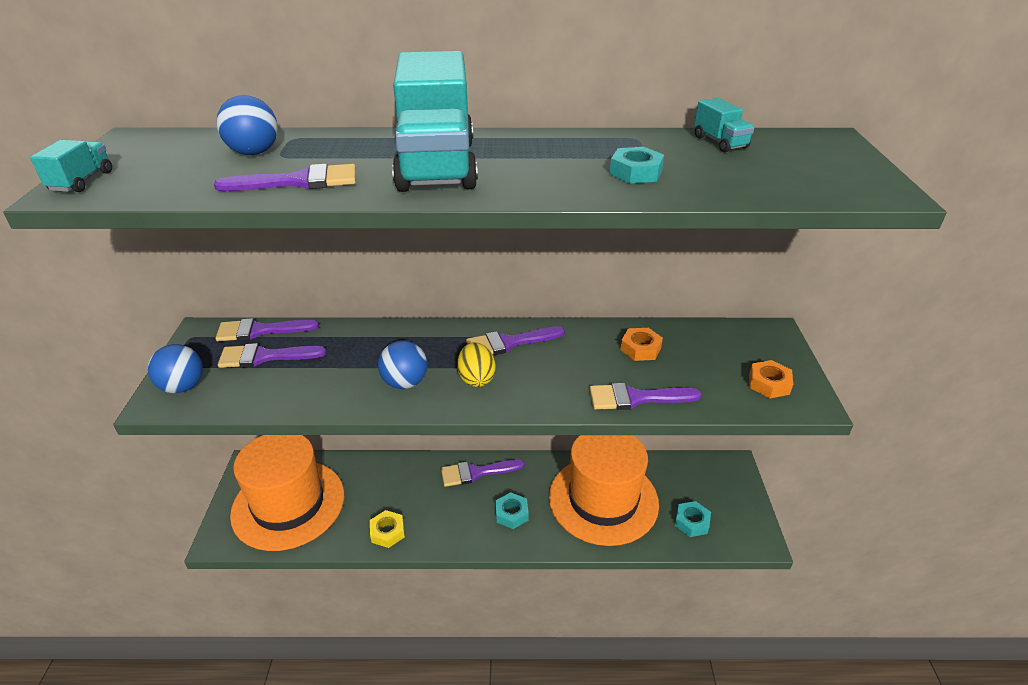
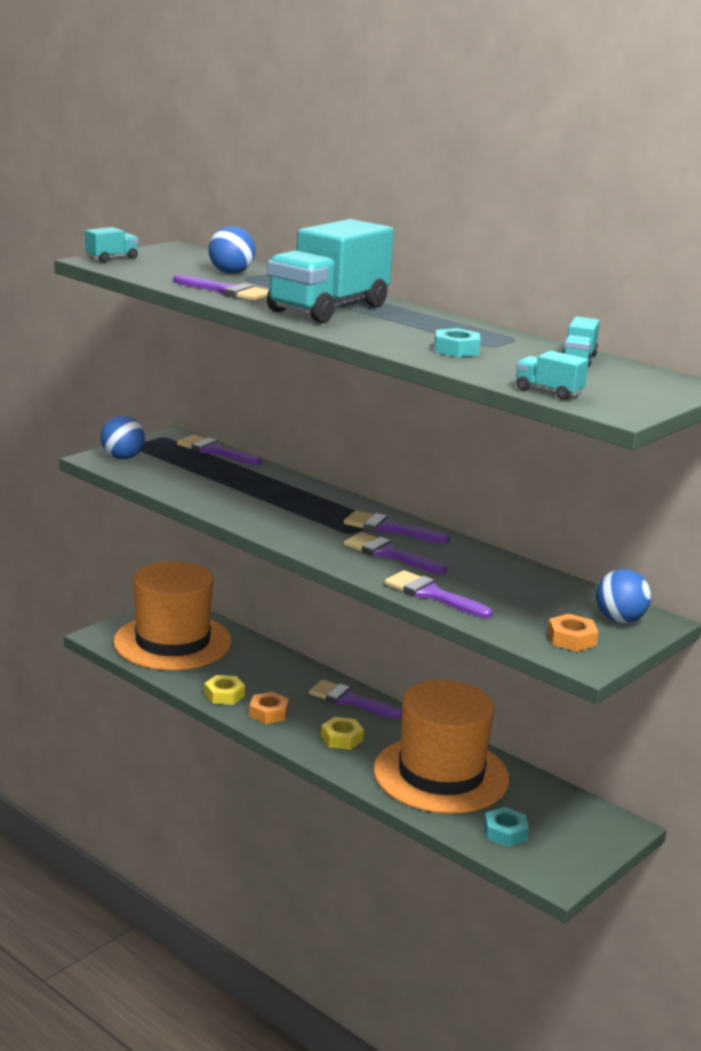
camera: 40 degrees right, 15 degrees down
purple brush [218,343,326,368] -> purple brush moved to [344,532,447,574]
blue ball [378,341,427,389] -> blue ball moved to [596,569,651,623]
yellow egg [457,342,496,387] -> none
turquoise nut [495,492,529,529] -> yellow nut [321,717,364,750]
orange nut [620,328,663,361] -> orange nut moved to [249,692,289,724]
none -> turquoise truck [516,351,589,400]

